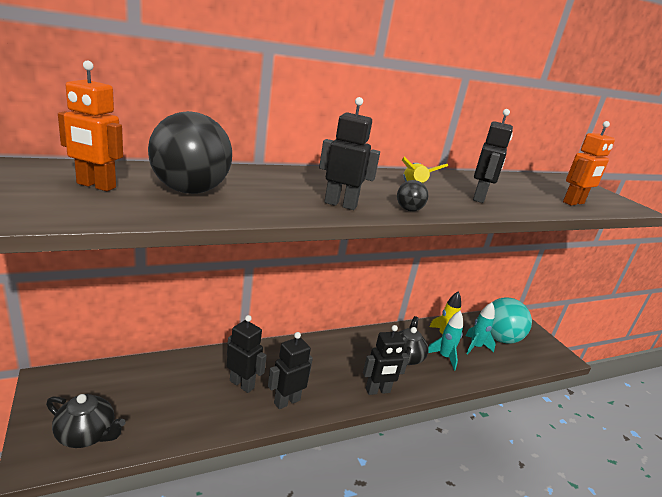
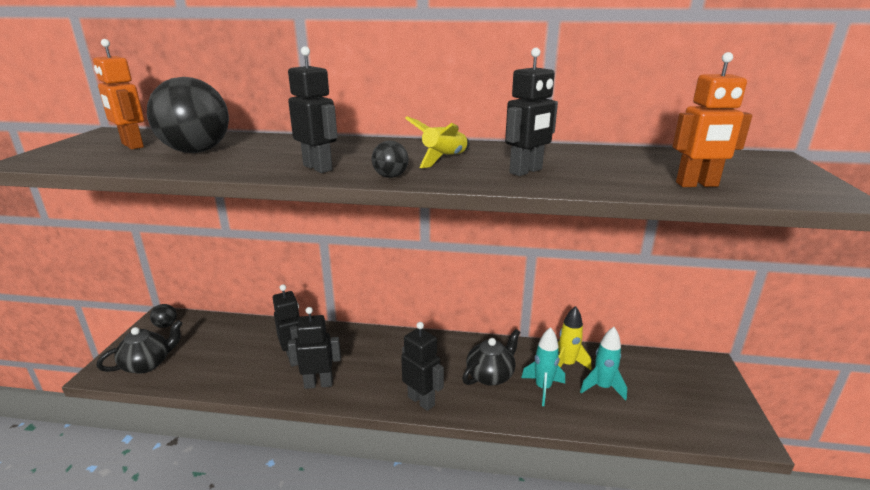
camera: 35 degrees right, 0 degrees up
black teapot [46,394,126,448] -> black teapot turned 90 degrees counterclockwise [97,320,183,374]
black robot [363,325,409,395] -> black robot turned 150 degrees counterclockwise [401,322,444,411]
turquoise ball [490,297,532,344] -> none
none -> black ball [150,304,177,328]

